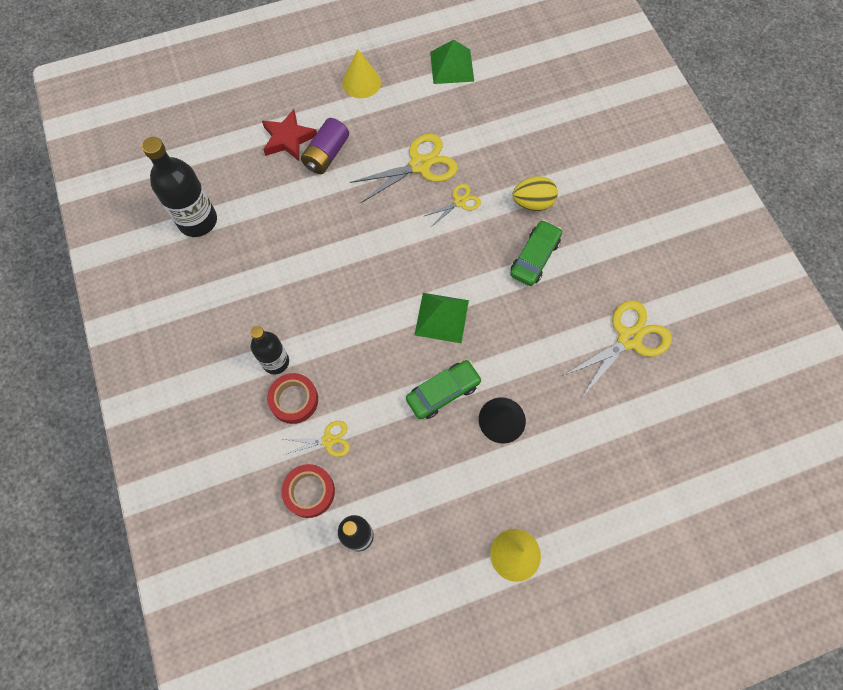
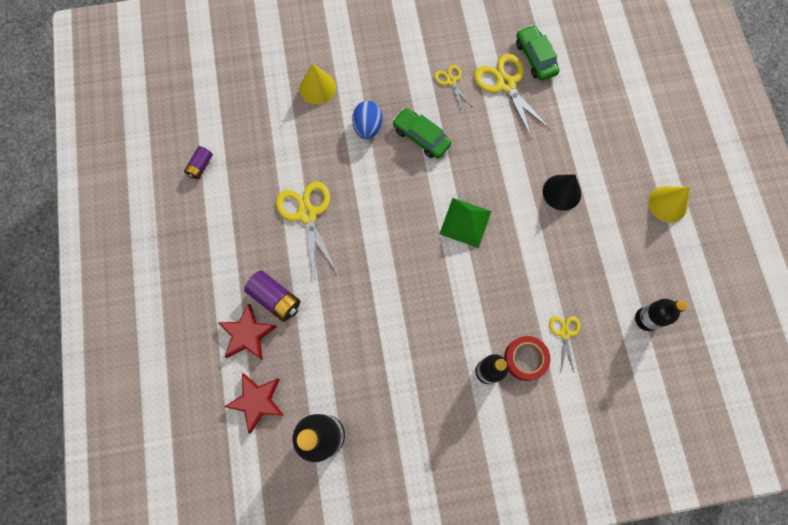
camera: 80 degrees left, 5 degrees up
red tape [281,464,335,518] -> none
yellow cone [342,49,381,98] -> yellow cone moved to [300,63,336,104]
green car [406,360,482,419] -> green car moved to [516,25,560,81]
yellow scissors [424,184,481,227] -> yellow scissors moved to [434,65,471,111]
green pyramid [430,40,474,84] -> purple battery [184,146,213,179]
yellow egg [512,176,558,211] -> blue egg [352,101,382,140]
none -> red star [224,373,284,434]

